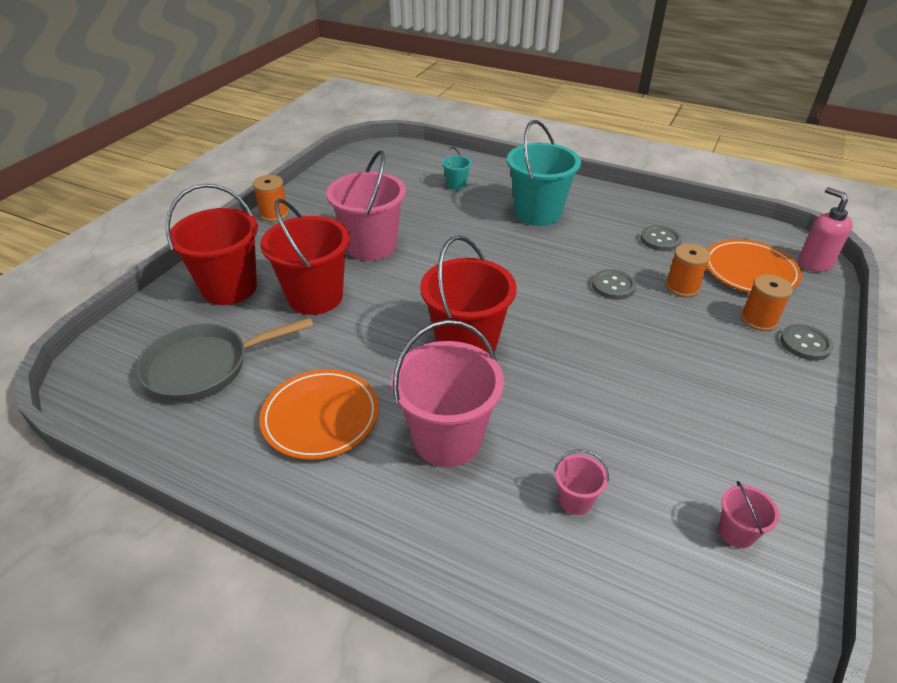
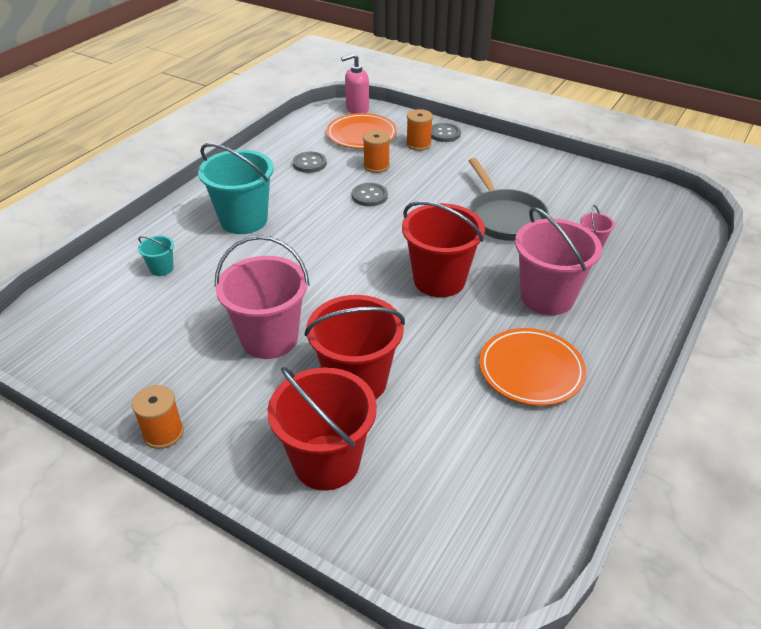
camera: 85 degrees left, 0 degrees up
grey pan [136,317,314,402] -> grey pan moved to [469,158,549,241]
pink bucket [719,481,779,548] -> none

